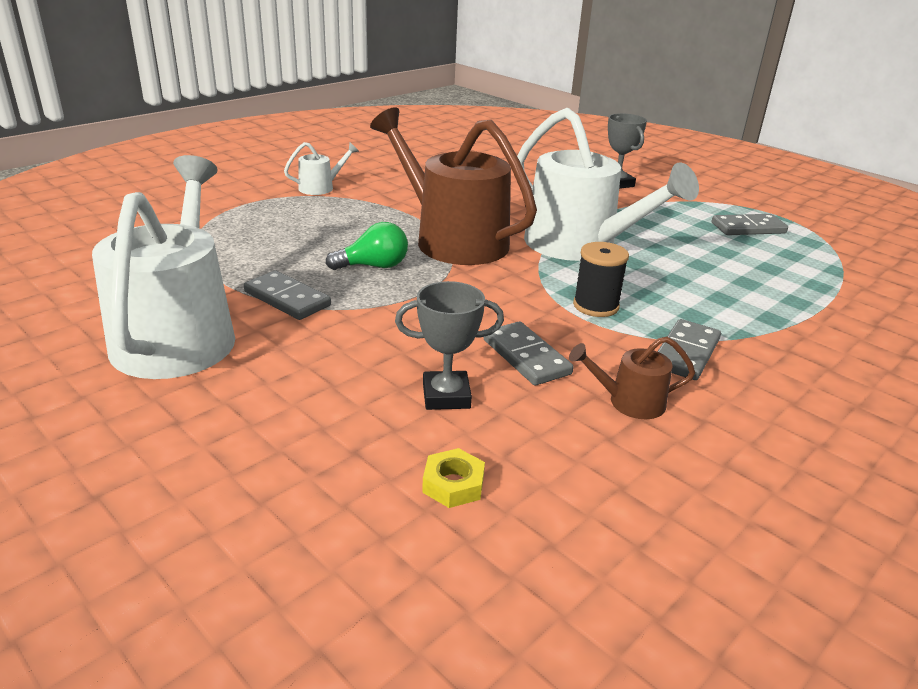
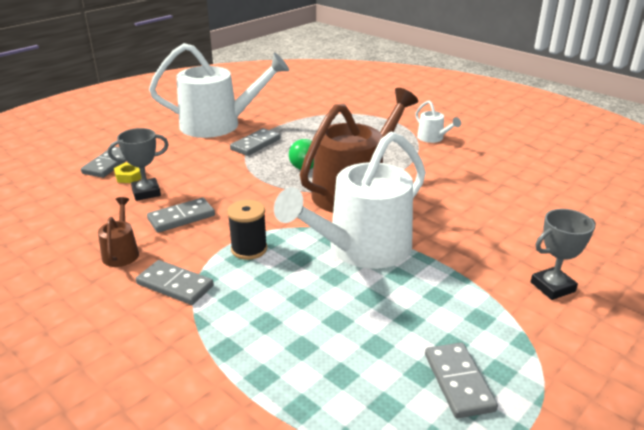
camera: 90 degrees right, 0 degrees up
grey trophy [395,281,504,410] -> grey trophy turned 75 degrees clockwise [108,128,169,201]
yellow nut [422,448,485,508] -> yellow nut moved to [114,162,141,183]
none -> grey domino [81,147,126,178]

